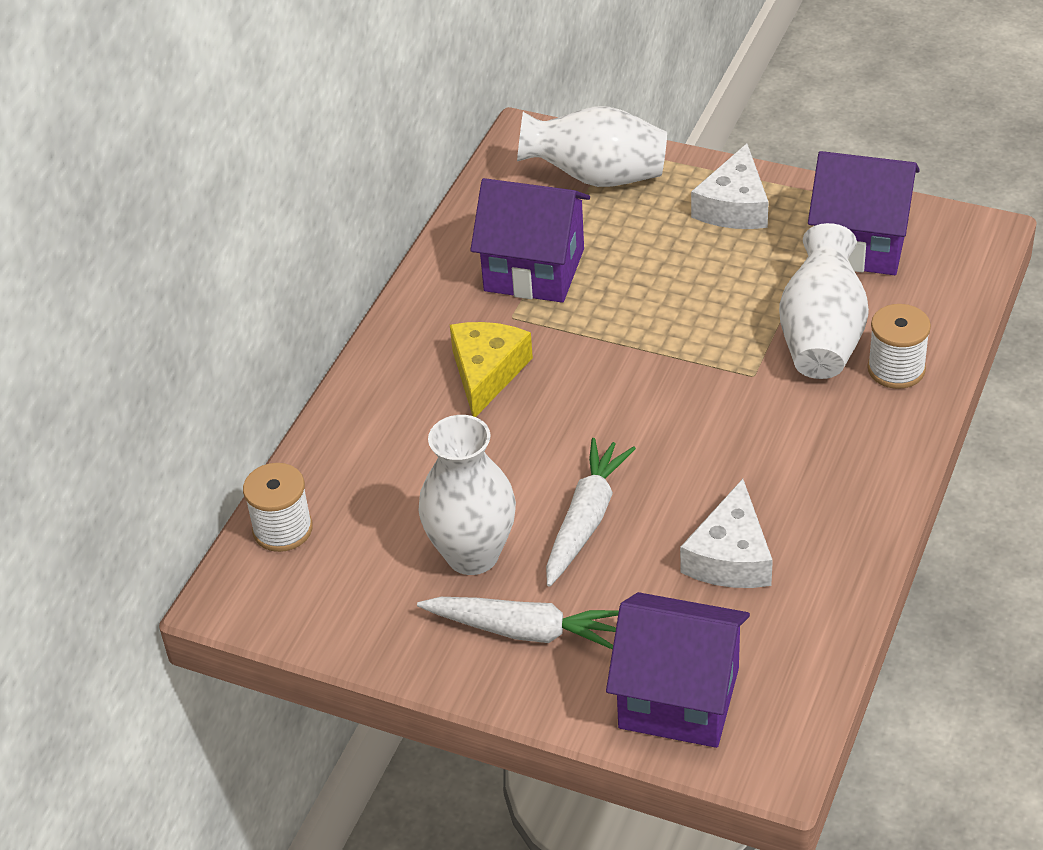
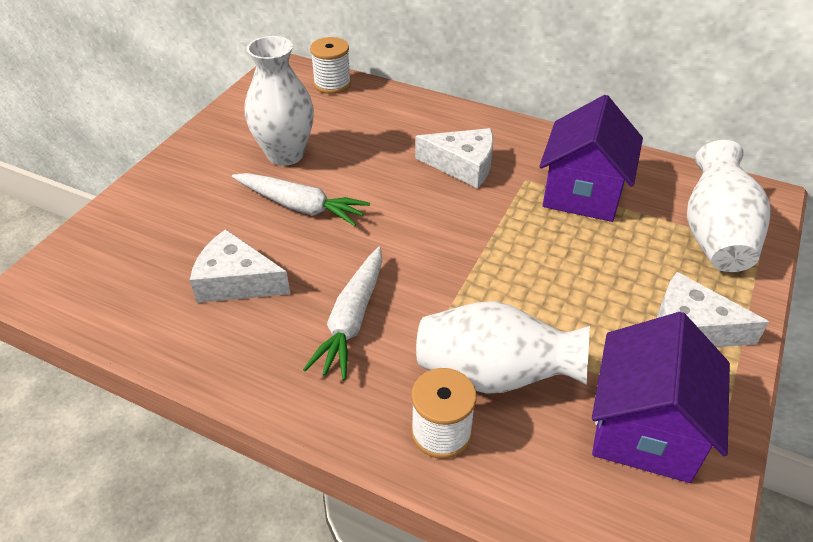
camera: 90 degrees right, 0 degrees up
white carrot [417,597,619,650] -> white carrot moved to [303,247,382,380]
yellow cheese [450,322,533,417] -> white cheese [415,128,493,188]
purple house [606,592,750,748] -> none

